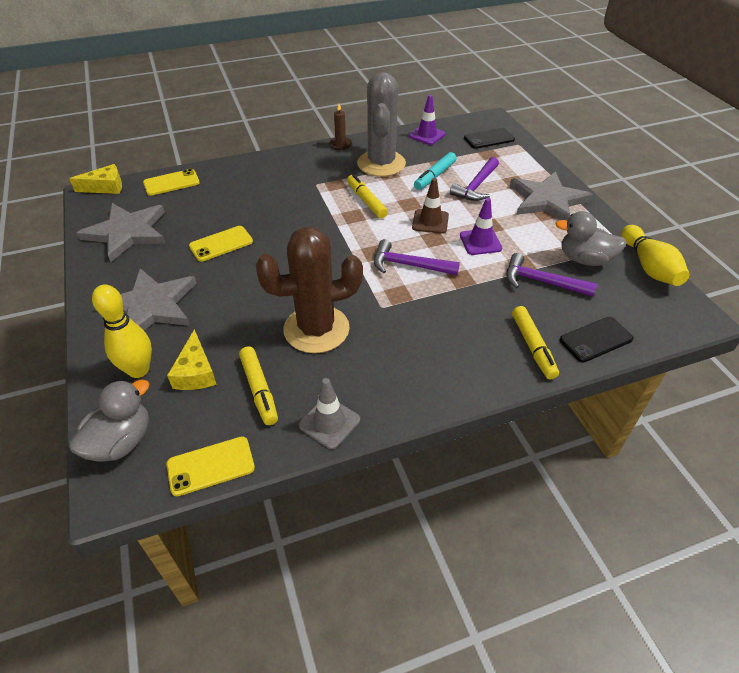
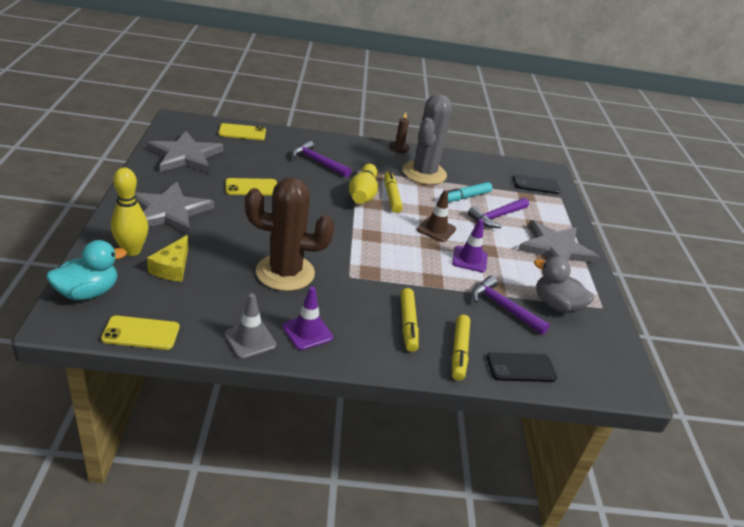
camera: 15 degrees right, 10 degrees down
yellow cheese [69,164,122,194] -> none
grey duck [69,380,149,462] -> turquoise duck [46,240,127,300]
yellow marker [239,346,278,425] -> yellow marker moved to [400,288,419,352]
purple hammer [374,239,460,275] -> purple hammer moved to [292,140,351,178]
purple traffic cone [409,95,446,145] -> purple traffic cone moved to [282,287,333,350]
yellow bowling pin [621,225,689,286] -> yellow bowling pin moved to [349,164,378,204]

